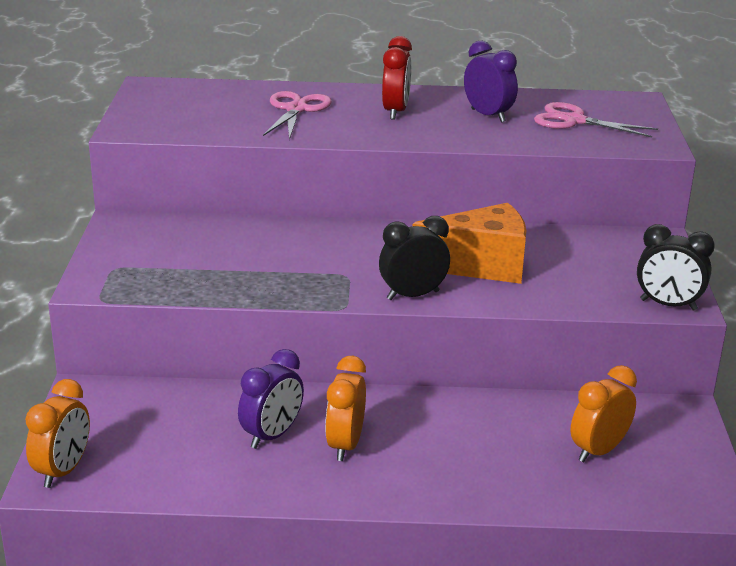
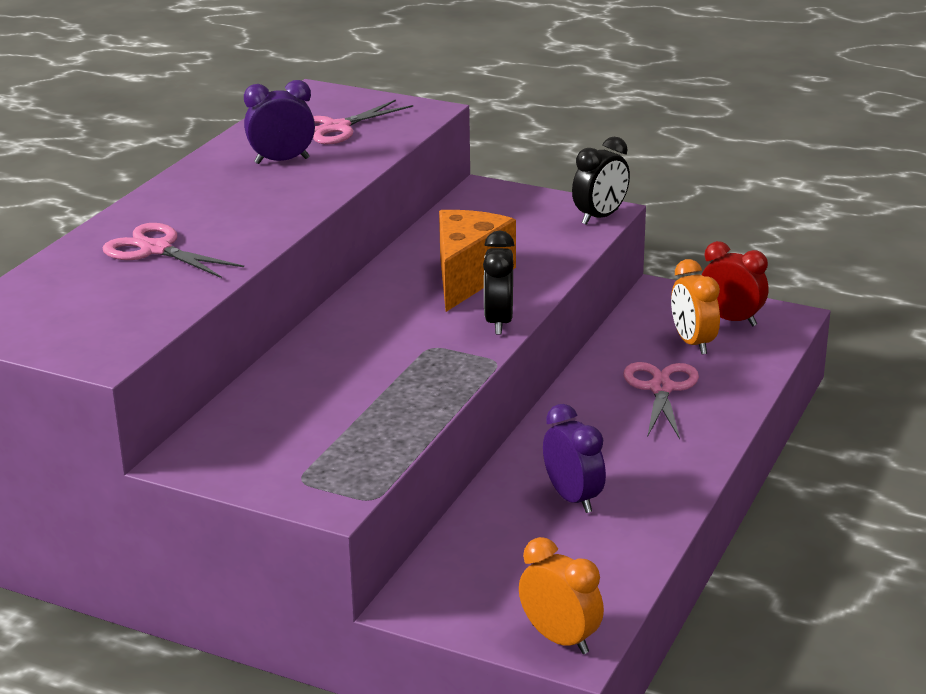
camera: 65 degrees left, 0 degrees up
orange clock [325,356,366,461] -> none
red clock [382,36,412,120] -> red clock moved to [702,241,768,326]
none -> pink scissors [623,362,699,439]

